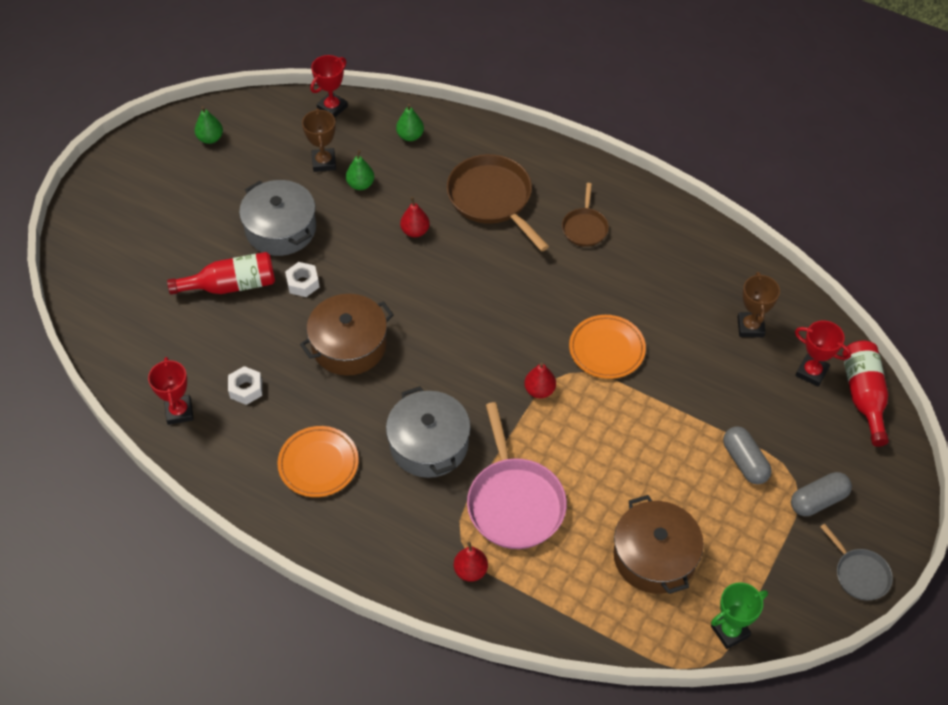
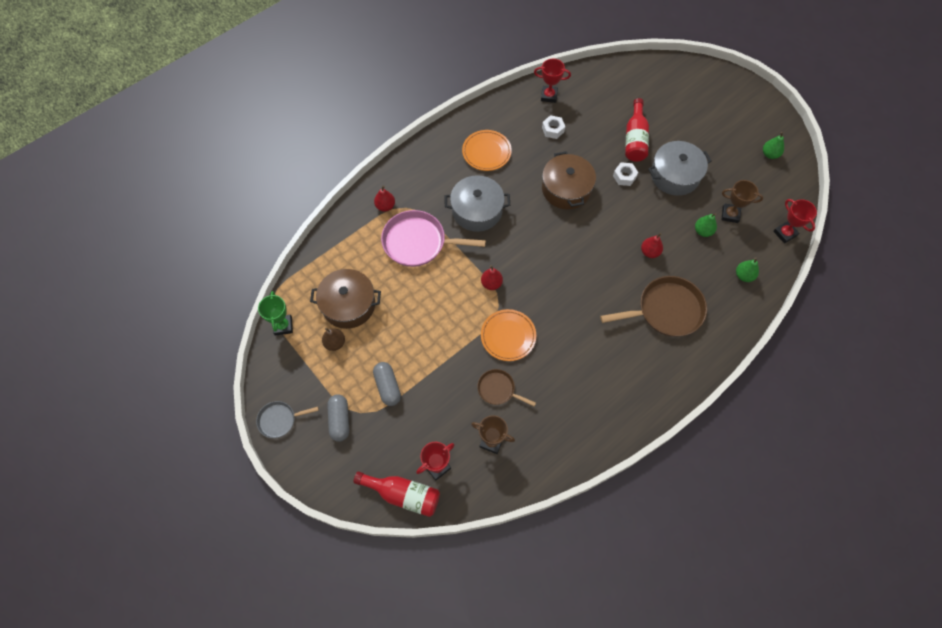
camera: 110 degrees right, 10 degrees up
brown pan [562,183,609,247] -> brown pan moved to [477,369,536,406]
grey capsule [723,426,772,484] -> grey capsule turned 75 degrees clockwise [373,362,401,406]
none -> brown pear [322,328,345,351]

